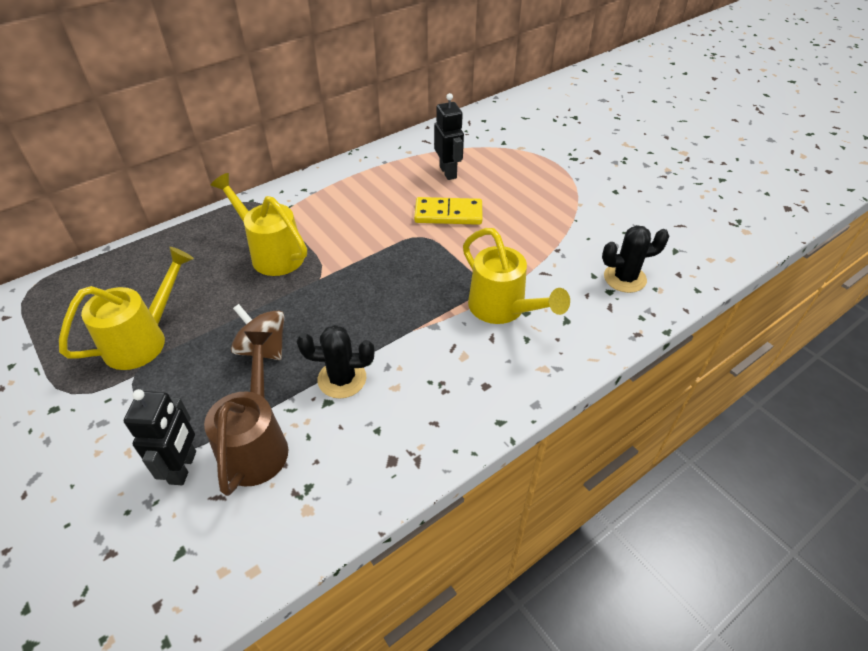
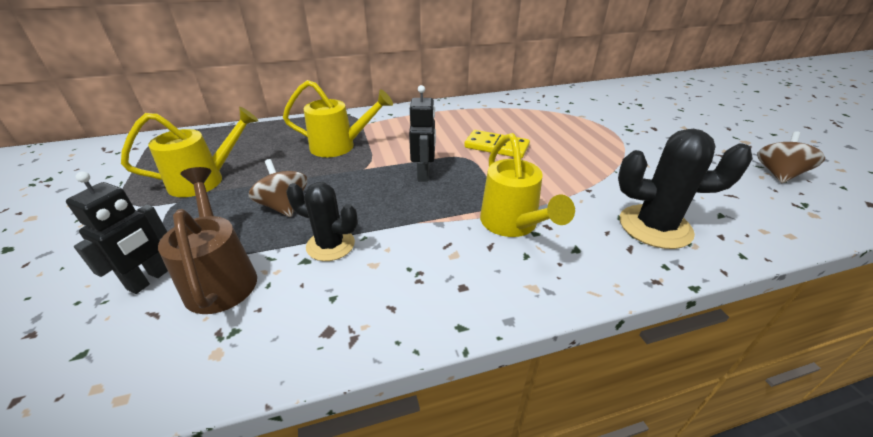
camera: 20 degrees right, 10 degrees down
brown watering can [204,331,289,496] -> brown watering can turned 45 degrees counterclockwise [158,167,257,314]
yellow watering can [210,173,307,276] -> yellow watering can turned 120 degrees clockwise [283,80,393,157]
black robot [434,93,464,180] -> black robot moved to [409,85,436,182]
black cactus [602,225,669,293] -> black cactus [618,129,753,249], size x1.51
none -> brown spinning top [757,131,825,183]

